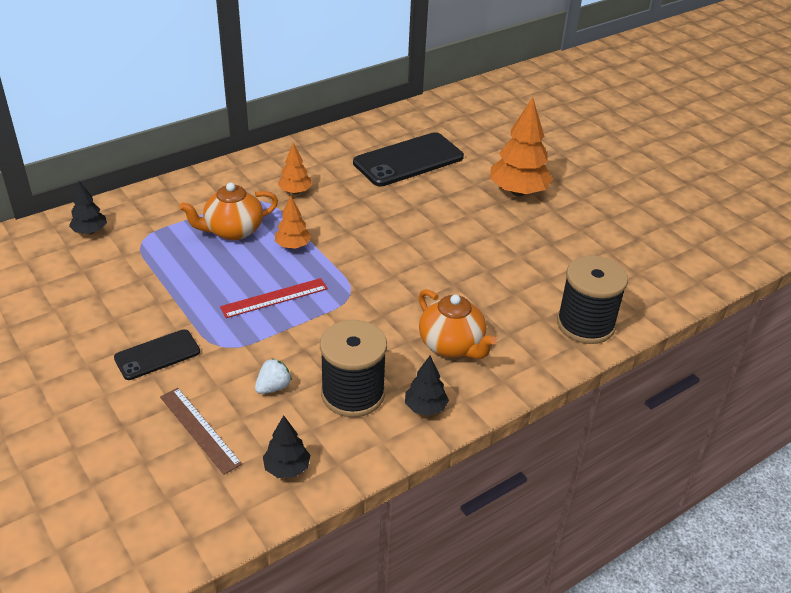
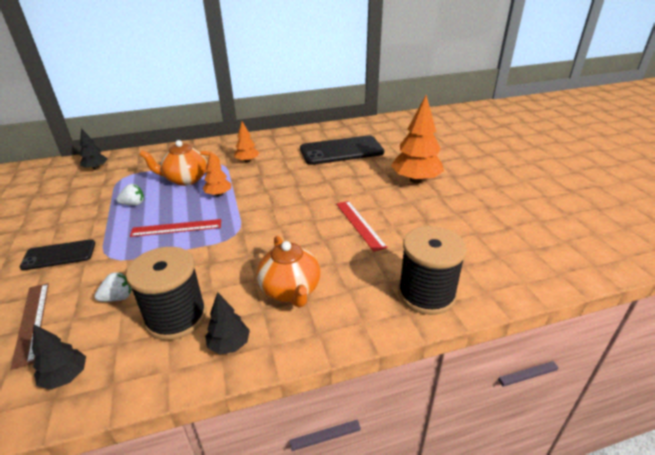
camera: 20 degrees right, 5 degrees down
none -> white strawberry [116,184,144,206]
none -> red ruler [336,201,388,252]

